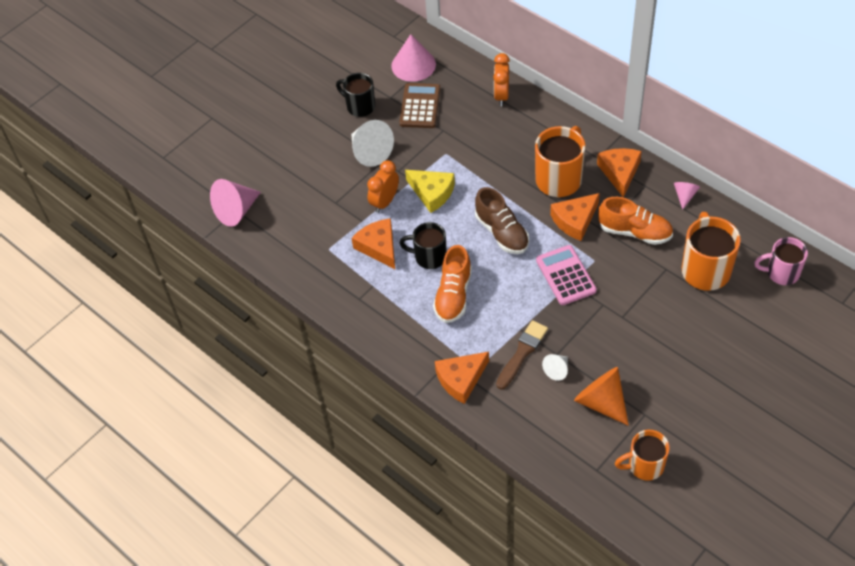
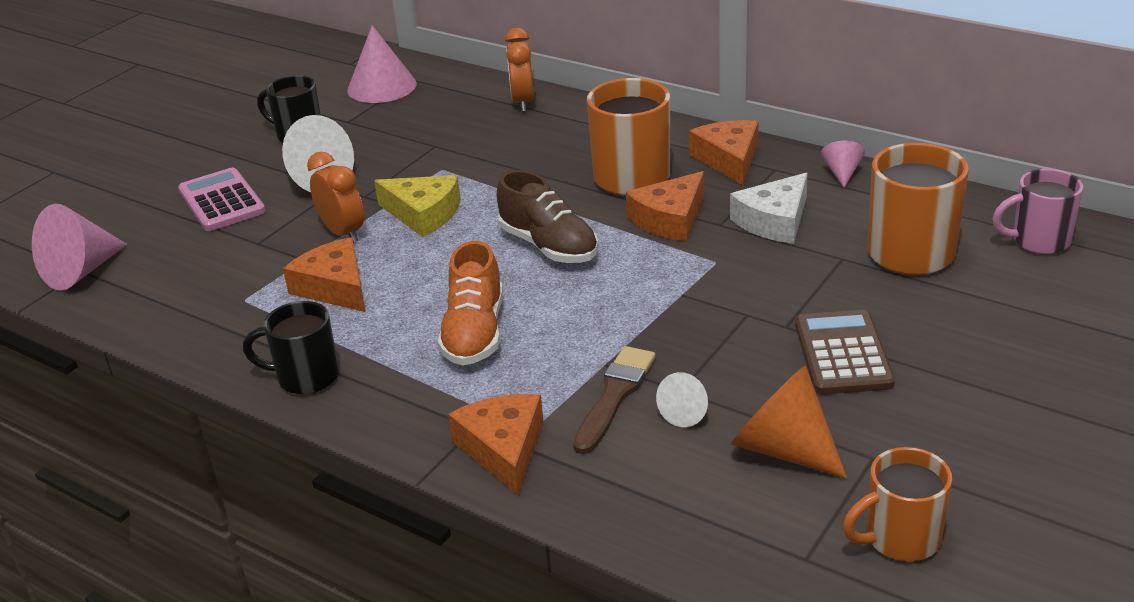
camera: 10 degrees left, 20 degrees down
orange clock [367,160,399,213] -> orange clock turned 120 degrees clockwise [307,152,364,243]
brown calculator [399,83,440,128] -> brown calculator moved to [795,310,895,395]
black mug [399,222,446,269] -> black mug moved to [243,301,339,395]
orange cheese [435,352,489,404] -> orange cheese turned 120 degrees clockwise [448,394,543,495]
pink calculator [536,245,597,305] -> pink calculator moved to [178,168,266,231]
orange shoe [598,197,673,245] -> white cheese [730,173,808,244]

